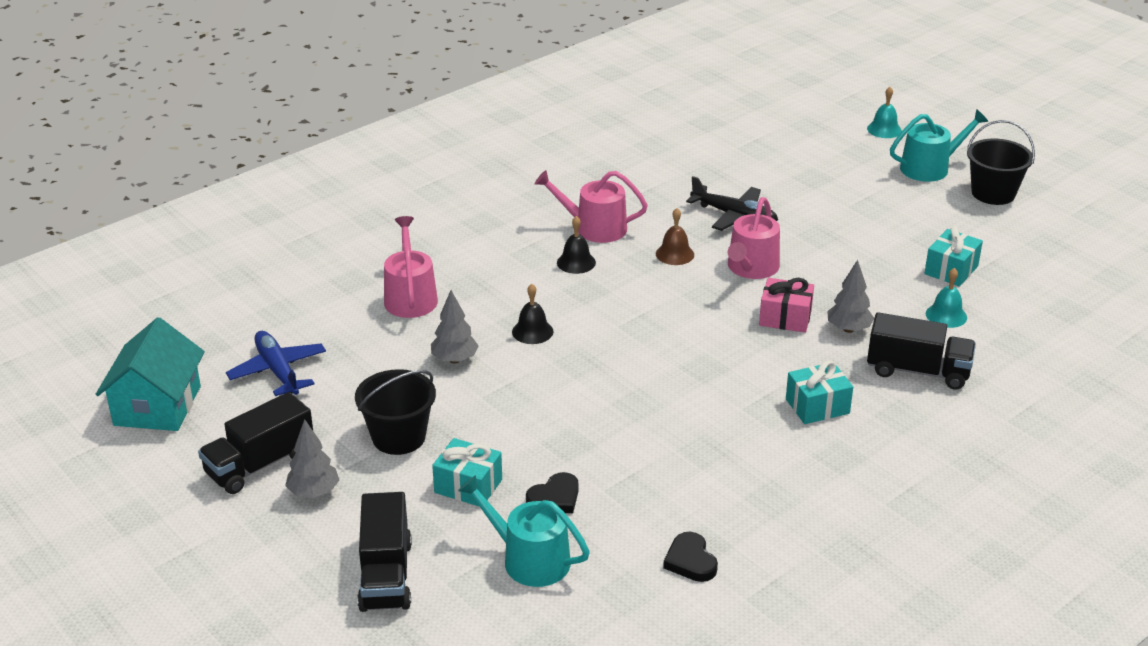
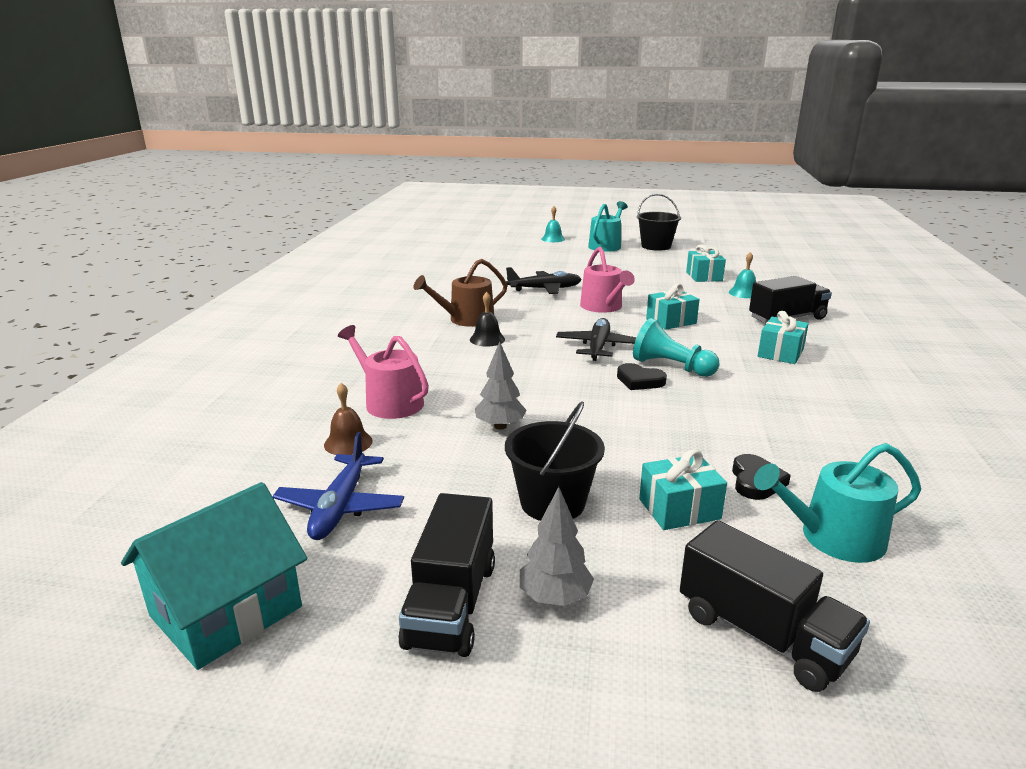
camera: 40 degrees left, 10 degrees down
turquoise house [96,317,205,431] -> turquoise house turned 75 degrees clockwise [121,482,307,670]
blue plane [226,331,326,396] -> blue plane turned 105 degrees counterclockwise [272,432,404,540]
black bell [512,284,553,344] -> none
pink watering can [535,170,648,243] -> brown watering can [413,259,507,327]
brown bell [656,208,694,265] -> brown bell moved to [324,383,373,455]
black heart [663,532,718,582] -> black heart moved to [617,363,667,390]
pink gift [759,278,814,333] -> turquoise gift [646,284,700,330]
grey tree [827,260,874,333] -> none
none -> black plane [556,318,637,361]
none -> turquoise pawn [633,318,720,377]

